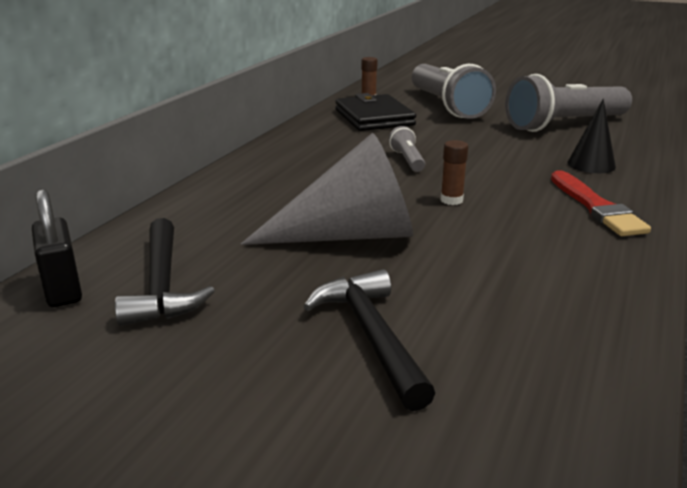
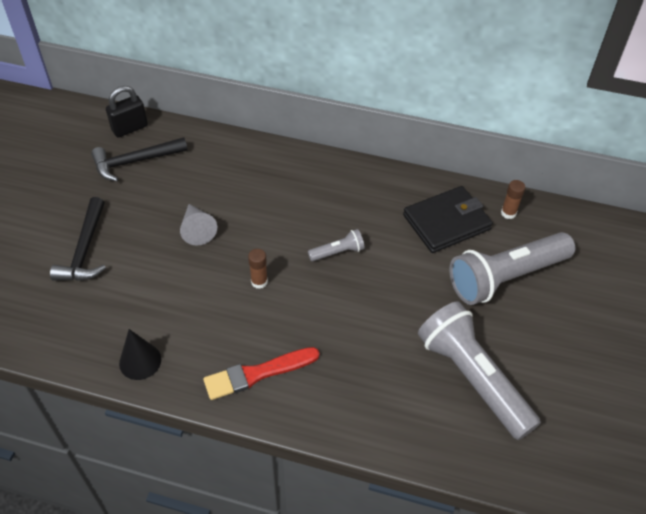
camera: 80 degrees right, 25 degrees up
grey cone [241,133,413,245] -> grey cone [180,204,217,246], size x0.53
black hammer [303,269,435,411] -> black hammer turned 120 degrees clockwise [50,197,106,281]
black cone [568,99,616,173] -> black cone moved to [119,329,161,380]

